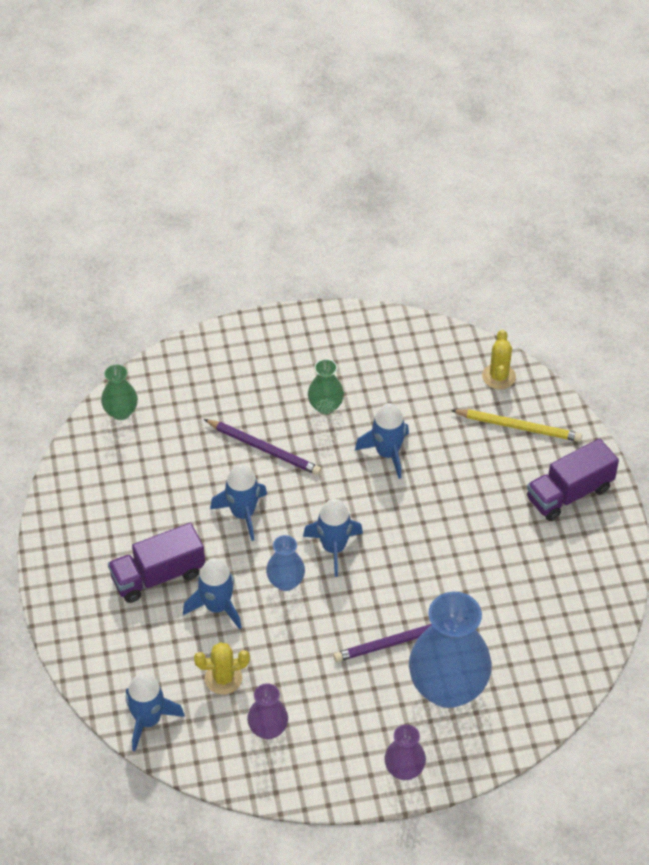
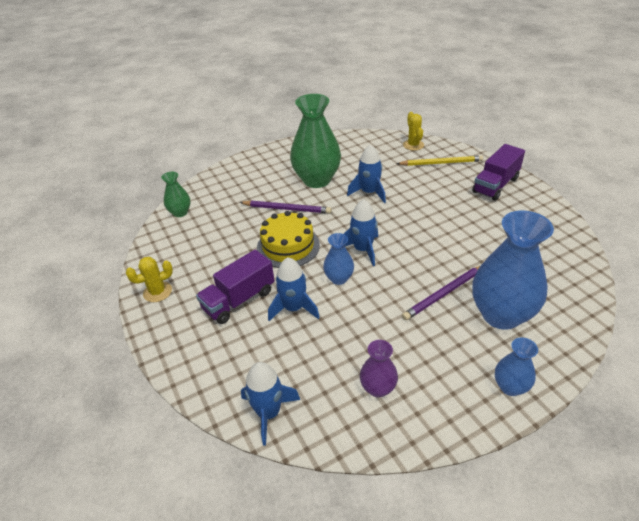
camera: 15 degrees left, 10 degrees down
yellow cactus [194,642,250,694] -> yellow cactus moved to [126,257,173,302]
blue rocket [210,464,267,541] -> yellow cake [257,211,320,268]
green vase [308,359,344,414] -> green vase [290,94,341,188], size x2.04
purple vase [384,724,426,780] -> blue vase [495,337,538,396]

